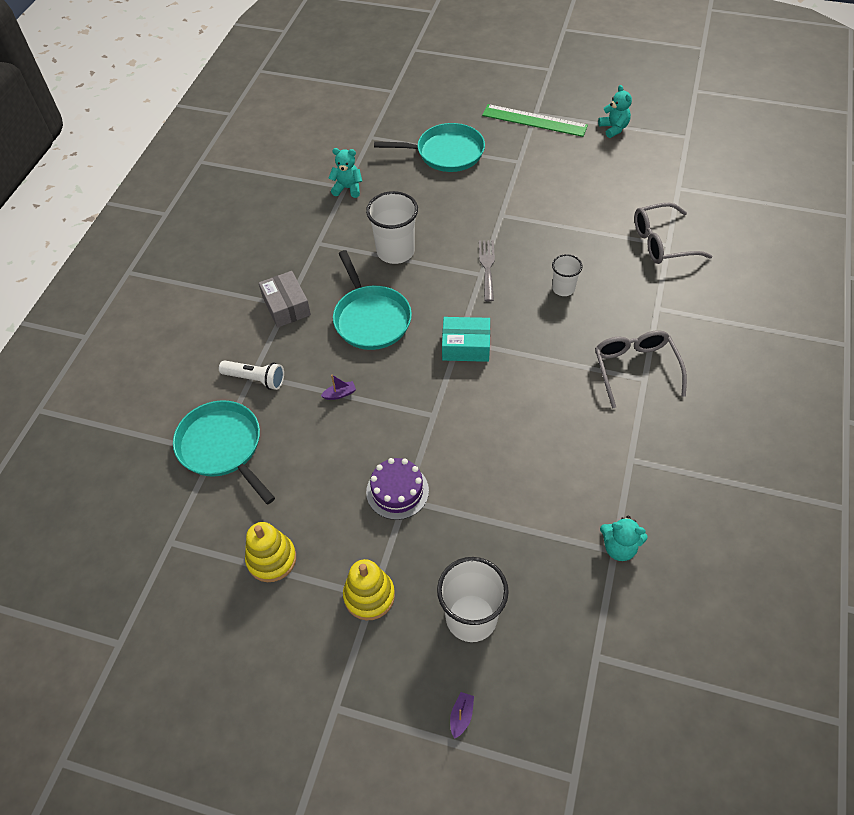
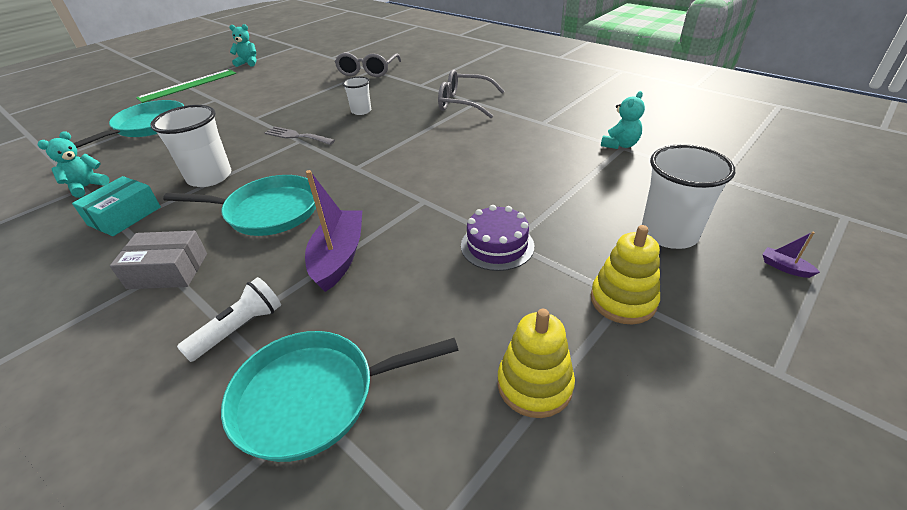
camera: 65 degrees left, 15 degrees down
purple boat [321,374,356,400] -> purple boat [305,170,362,292], size x2.41
turquoise box [442,317,490,362] -> turquoise box moved to [72,176,161,236]

